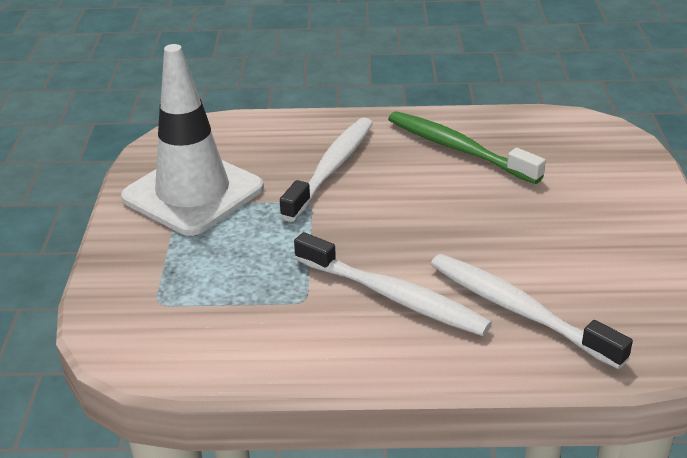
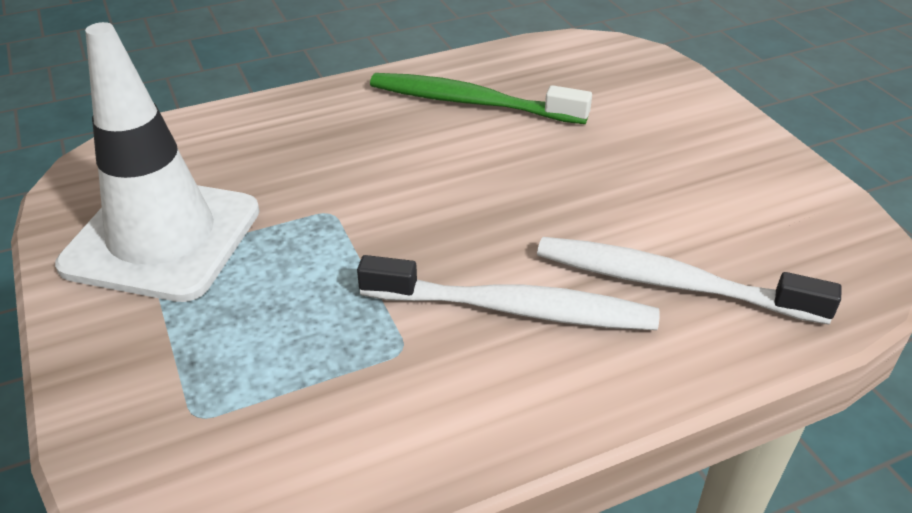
camera: 25 degrees left, 5 degrees up
white toothbrush [280,118,373,222] -> none

